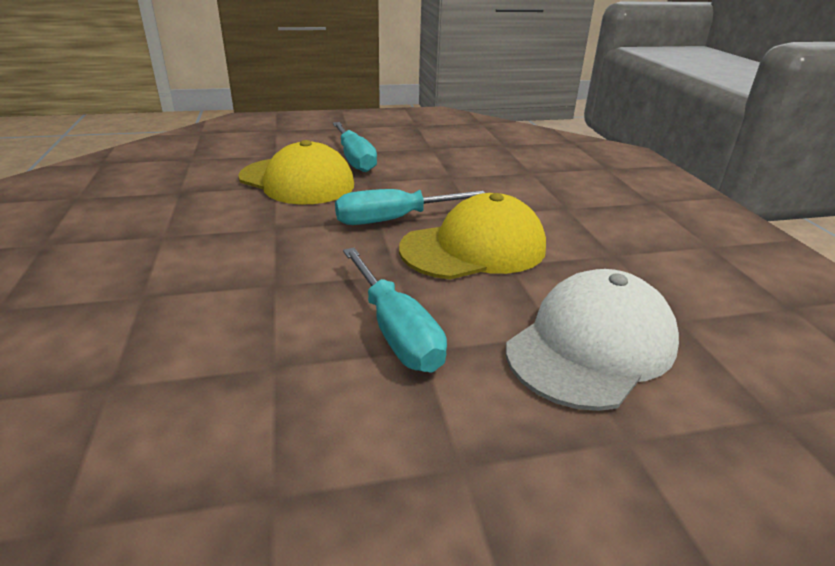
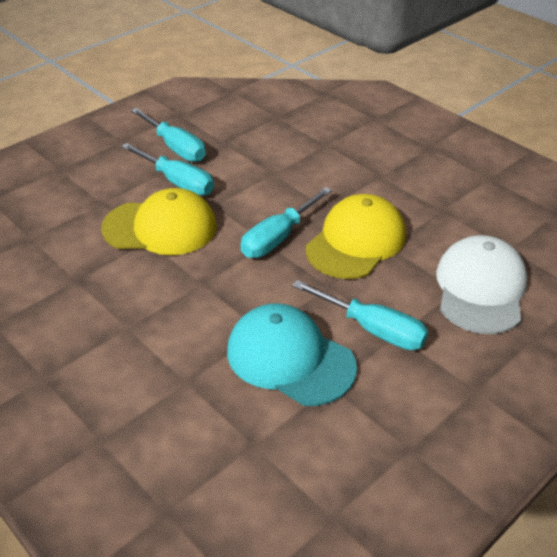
camera: 30 degrees left, 10 degrees up
none -> turquoise screwdriver [131,108,206,162]
none -> turquoise cap [227,303,357,406]

